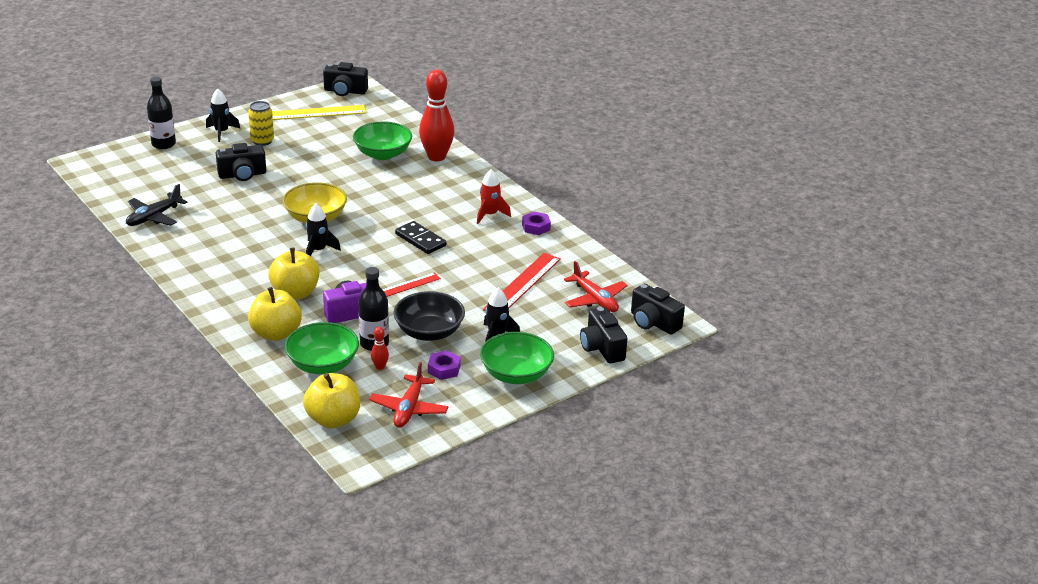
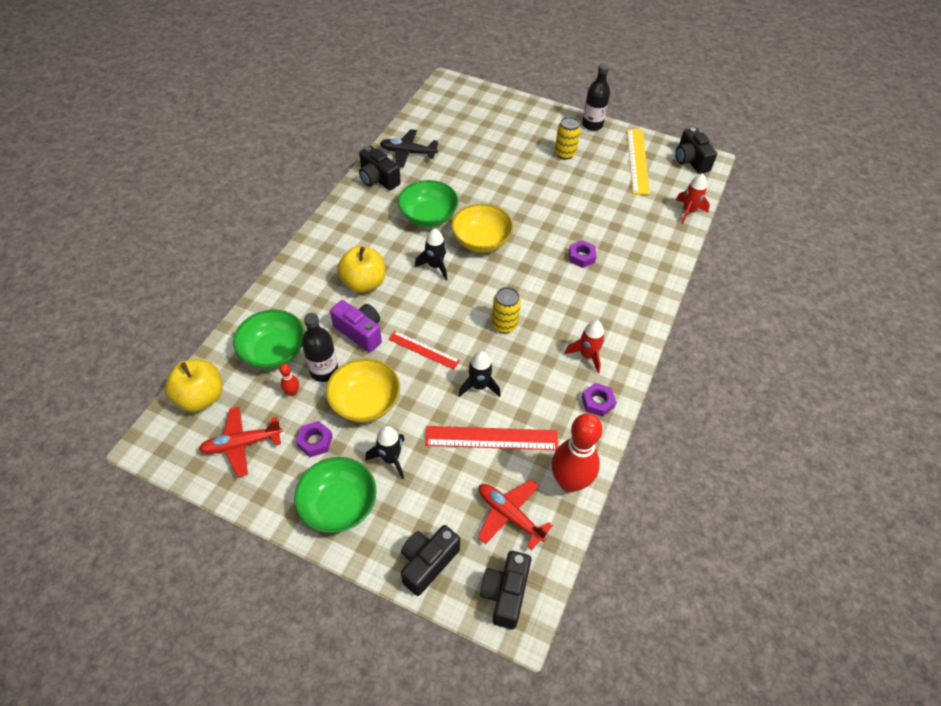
camera: 60 degrees right, 20 degrees up
black bottle [147,77,176,149] -> black bottle moved to [582,64,610,131]
black rocket [206,89,240,142] -> black rocket moved to [458,351,501,397]
black camera [216,143,266,181] -> black camera moved to [359,146,401,190]
yellow apple [248,287,302,341] -> none
yellow ruler [272,105,366,120] -> yellow ruler turned 45 degrees clockwise [627,129,650,195]
green bowl [353,121,412,160] -> green bowl moved to [398,180,459,227]
black bowl [393,291,465,341] -> yellow bowl [326,358,400,423]
black domino [395,221,447,254] -> yellow can [492,287,521,334]
red bowling pin [419,70,455,161] -> red bowling pin moved to [551,413,602,492]
red plane [564,261,628,312] -> red plane turned 105 degrees clockwise [478,479,553,550]
none -> purple nut [569,240,597,268]
none -> red rocket [676,173,710,224]

